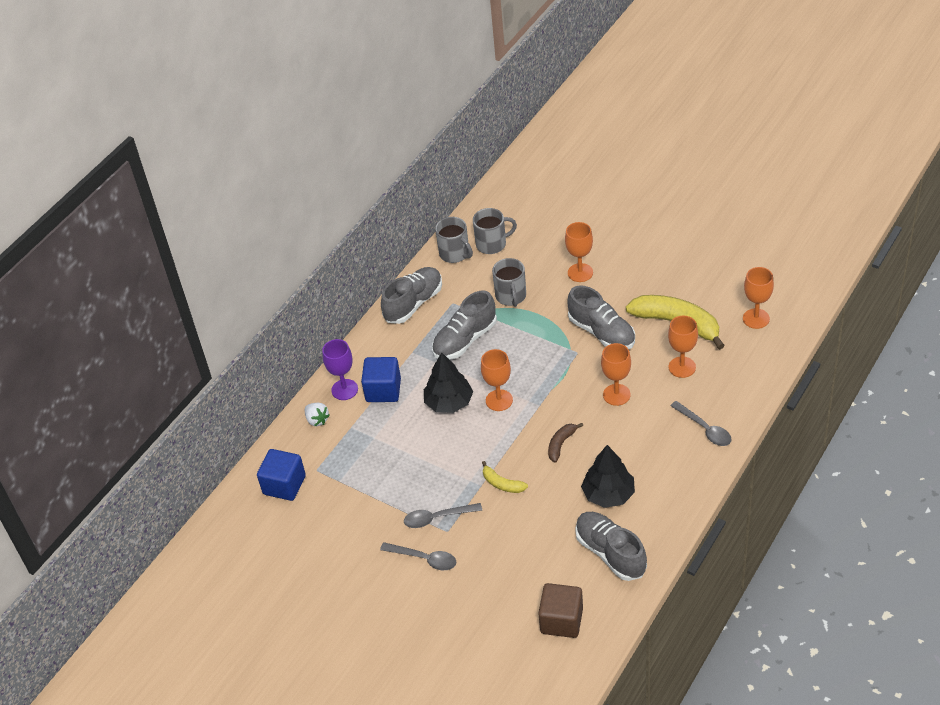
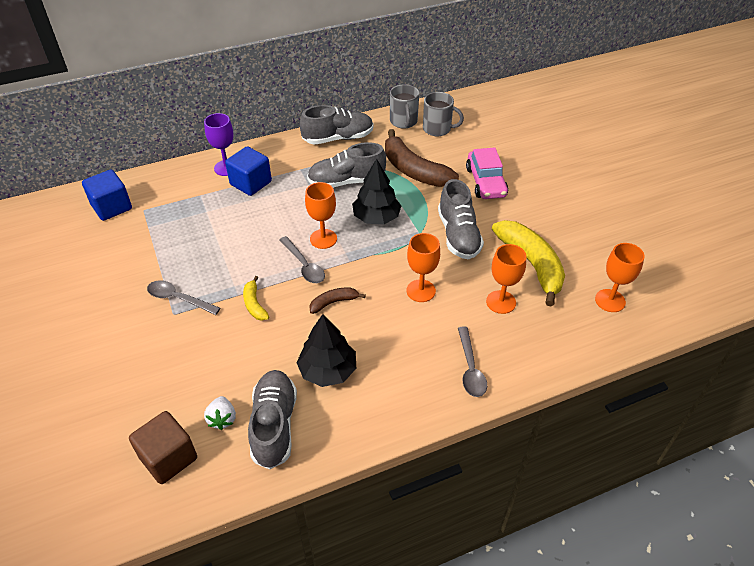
camera: 30 degrees right, 0 degrees up
white strawberry [305,403,330,426] -> white strawberry moved to [204,396,236,430]
grey spoon [380,542,456,570] -> grey spoon moved to [279,236,325,283]
black tree [424,352,473,413] -> black tree moved to [352,159,401,224]
grey mug [492,258,526,307] -> brown banana [385,129,459,187]
orange goblet [565,222,593,282] -> pink car [466,147,508,199]

